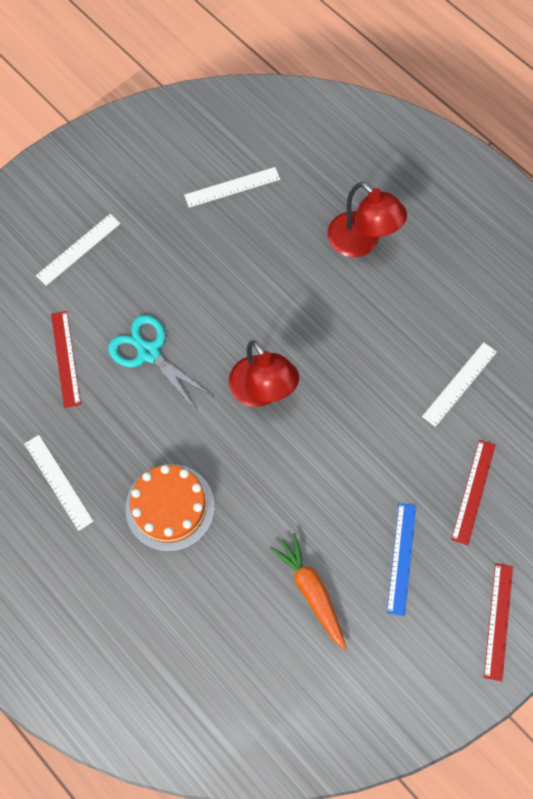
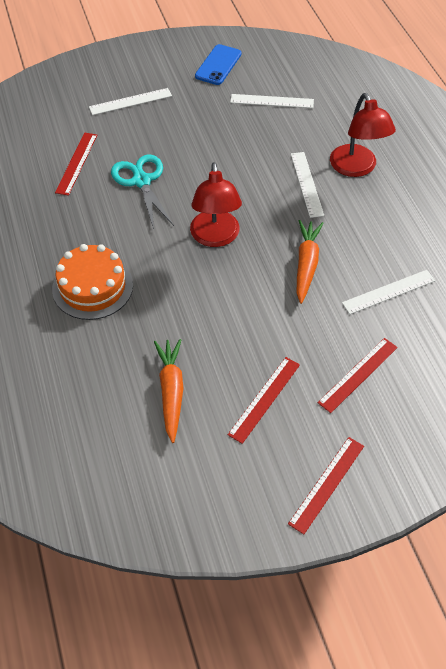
camera: 25 degrees right, 15 degrees down
white ruler [24,435,94,531] -> white ruler moved to [291,152,324,218]
blue ruler [387,503,416,616] -> red ruler [228,357,300,444]
none -> blue phone [195,44,241,85]
none -> orange carrot [297,220,324,304]

